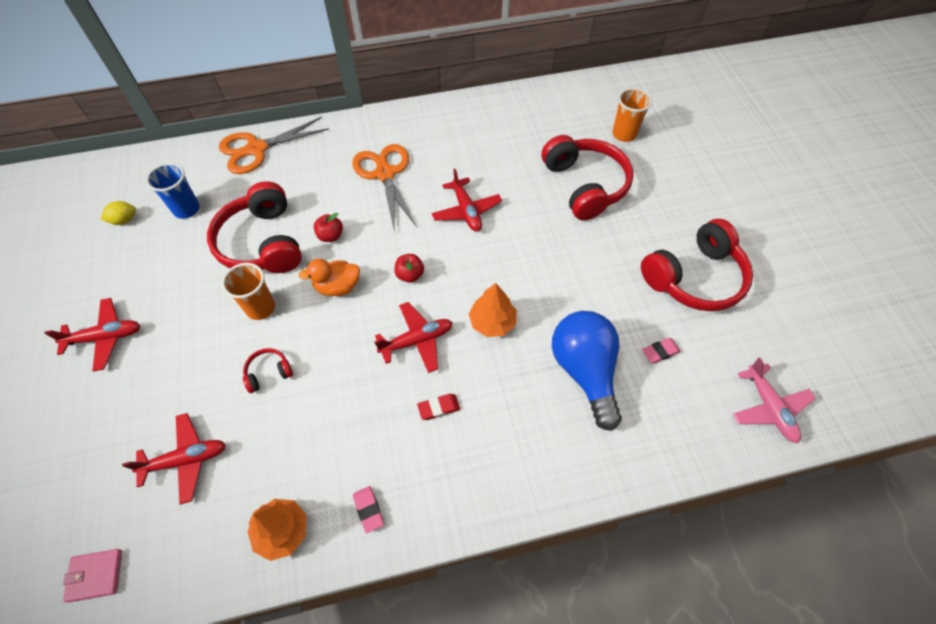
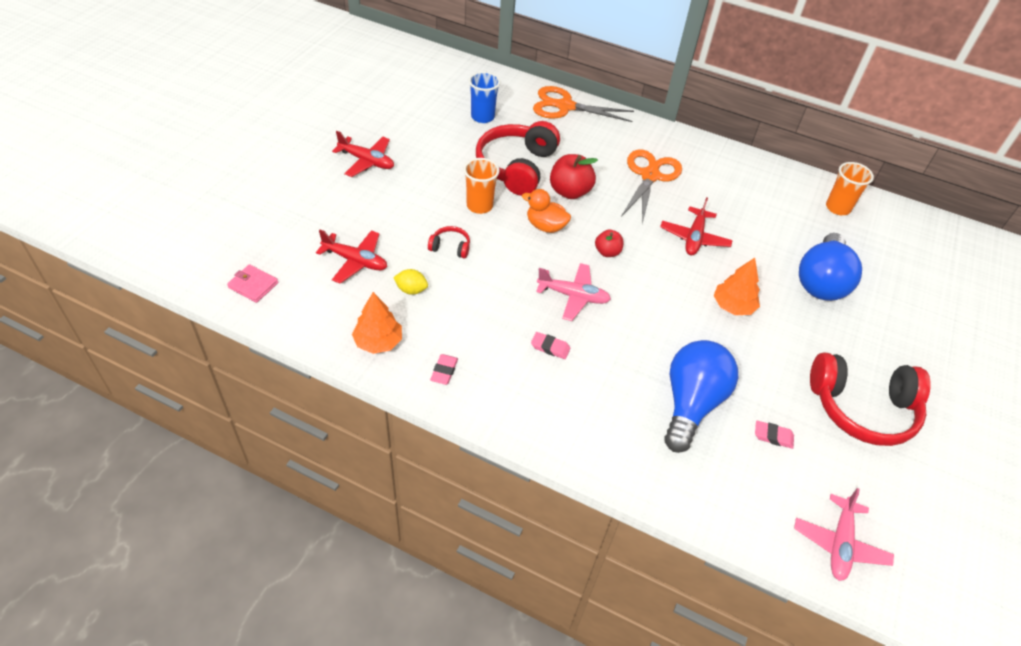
camera: 35 degrees right, 10 degrees down
yellow lemon [100,201,136,225] -> yellow lemon moved to [393,269,428,295]
red apple [314,213,343,242] -> red apple [550,154,598,199], size x1.70
red plane [374,302,453,373] -> pink plane [536,263,611,321]
red eraser [417,394,460,420] -> pink eraser [531,332,570,359]
orange tree [469,283,517,337] -> orange tree moved to [714,258,760,315]
red headphones [542,135,634,220] -> blue light bulb [799,233,862,301]
orange cup [613,88,652,142] -> orange cup moved to [826,162,874,215]

